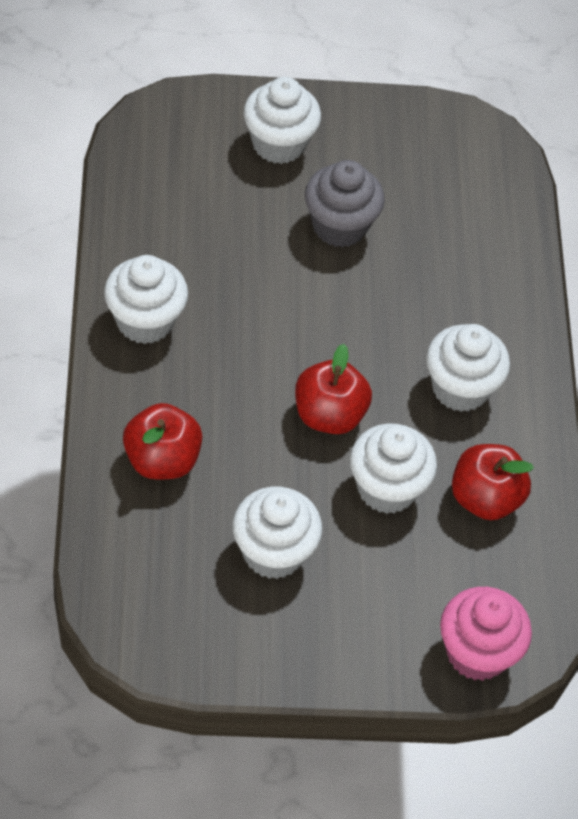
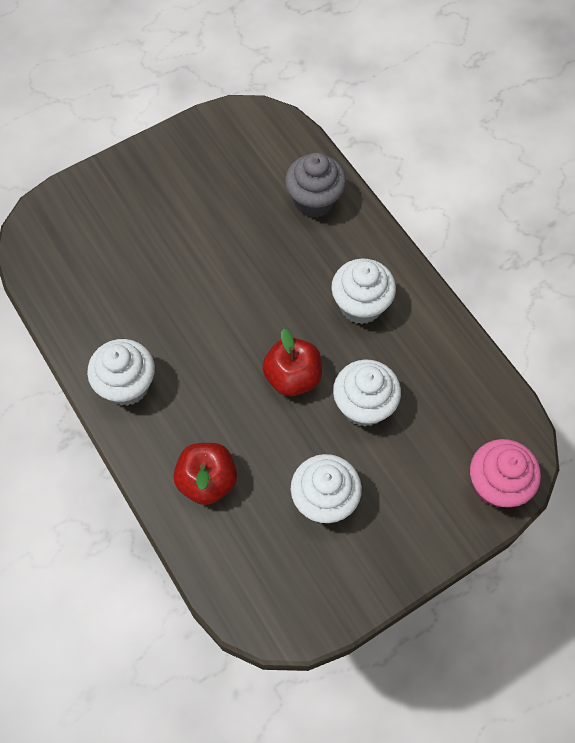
camera: 25 degrees left, 10 degrees up
white cupcake [244,77,321,164] -> none
grey cupcake [305,160,385,248] -> grey cupcake moved to [285,153,346,218]
red apple [452,444,534,520] -> none

